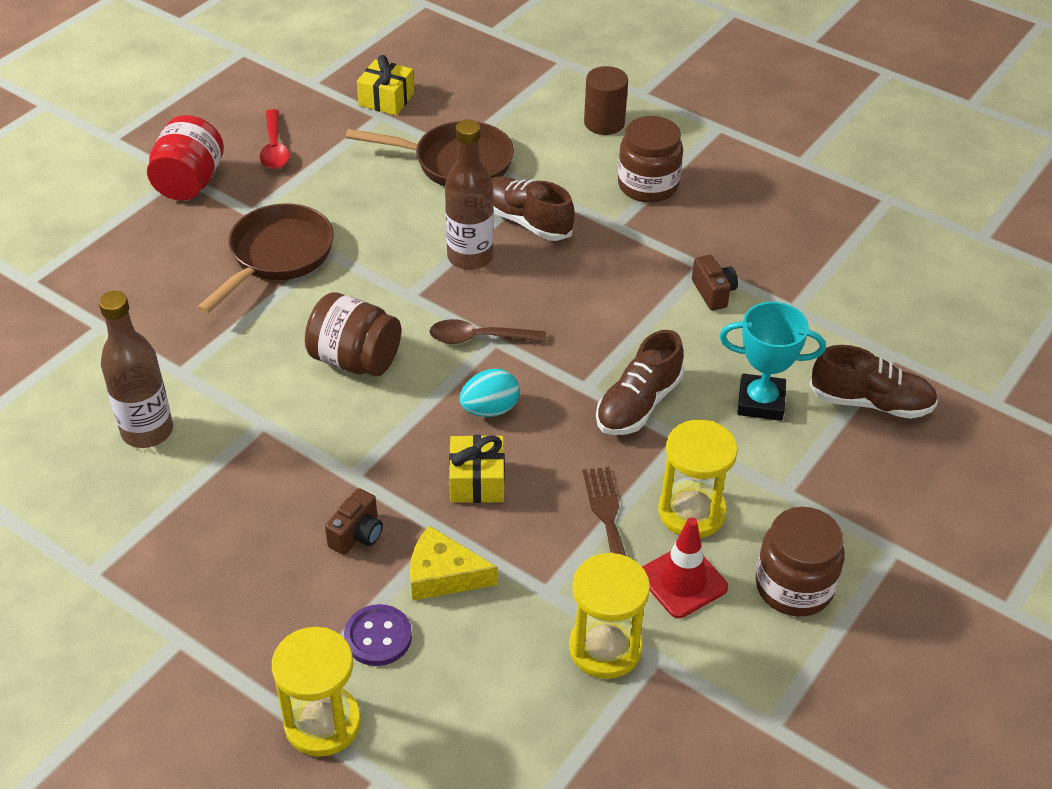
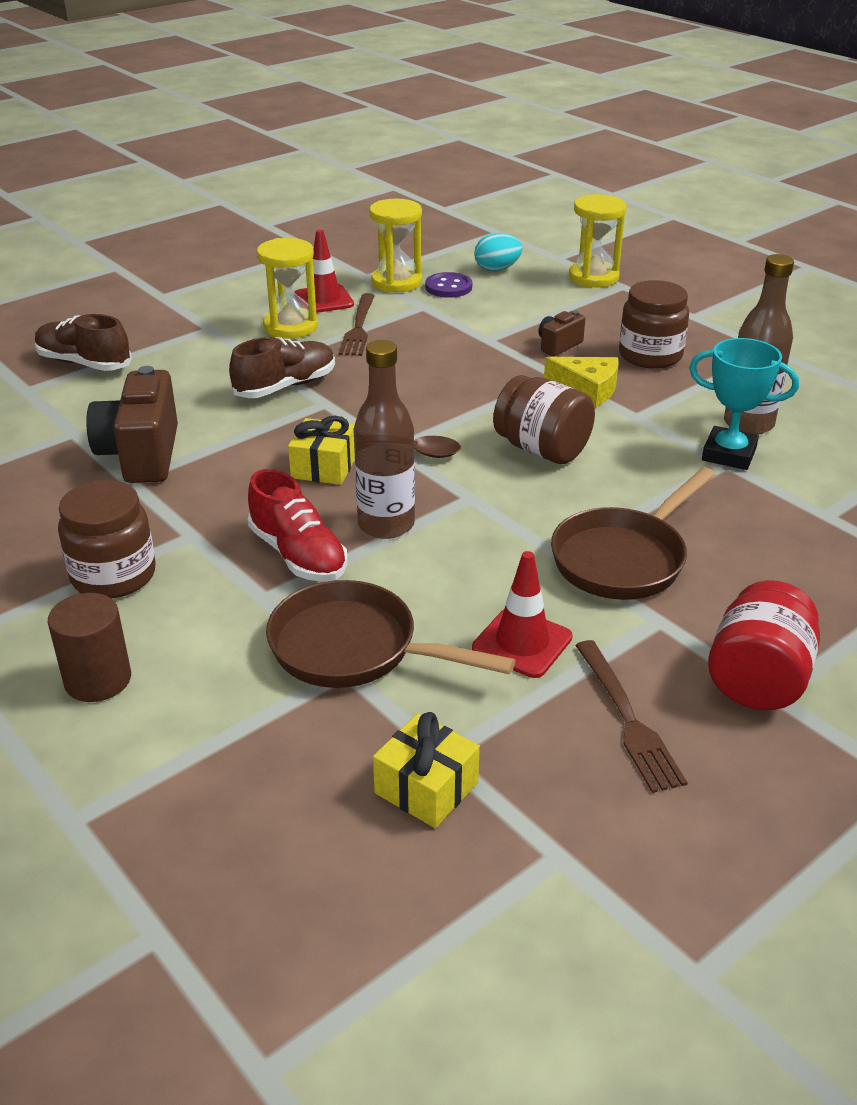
camera: 165 degrees left, 10 degrees down
red spoon [260,109,290,169] -> brown fork [575,640,688,793]
purple button [344,604,412,666] -> purple button moved to [425,272,472,298]
yellow cheese [410,526,498,601] -> yellow cheese moved to [544,357,619,407]
yellow gift [449,435,505,503] -> yellow gift moved to [288,416,355,485]
turquoise egg [460,369,519,417] -> turquoise egg moved to [474,233,522,271]
brown shoe [491,177,575,241] -> red shoe [248,469,348,582]
brown camera [692,255,738,311] -> brown camera [86,366,178,483], size x1.99
turquoise trophy [719,302,826,421] -> turquoise trophy moved to [689,338,799,470]
brown jar [756,507,845,616] -> brown jar moved to [619,280,689,369]
none -> red traffic cone [472,551,572,678]

